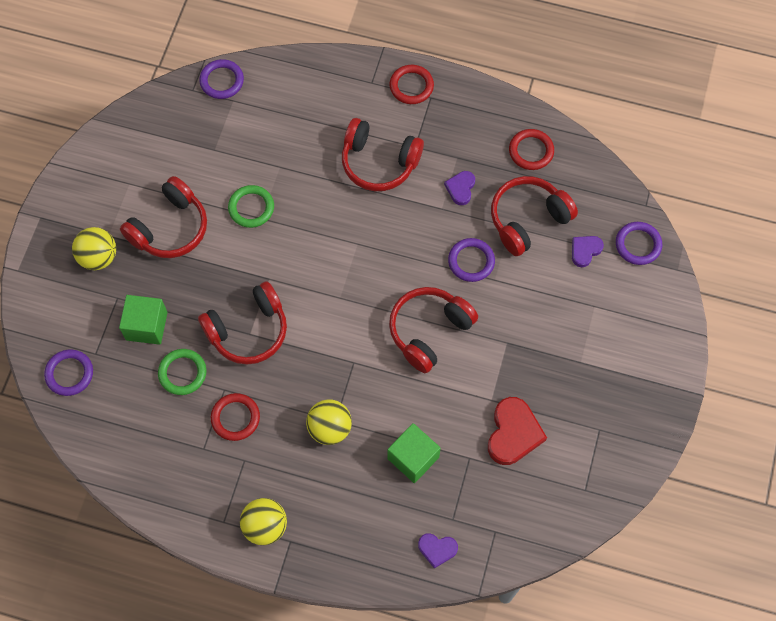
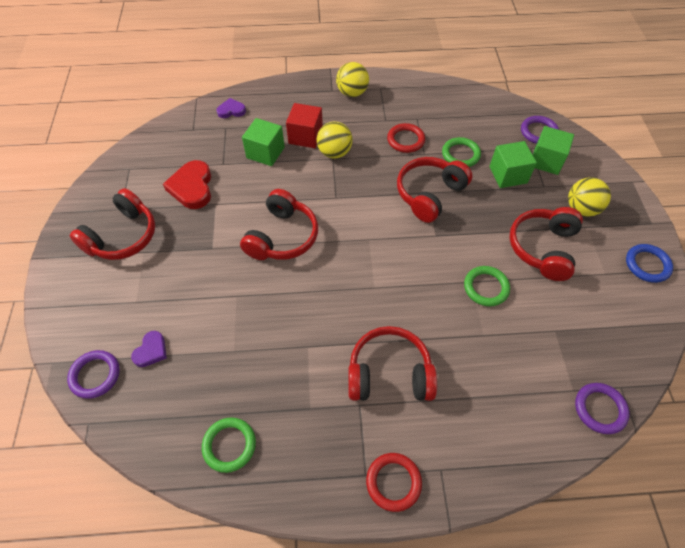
camera: 160 degrees right, 10 degrees down
purple heart [444,171,475,205] -> none
purple ring [448,238,495,282] -> none
red headphones [491,176,578,256] -> red headphones moved to [70,188,155,260]
red ring [509,129,554,170] -> green ring [202,418,256,473]
none -> red cube [286,103,323,148]
none -> green cube [533,126,574,175]
none -> blue ring [626,244,673,283]

